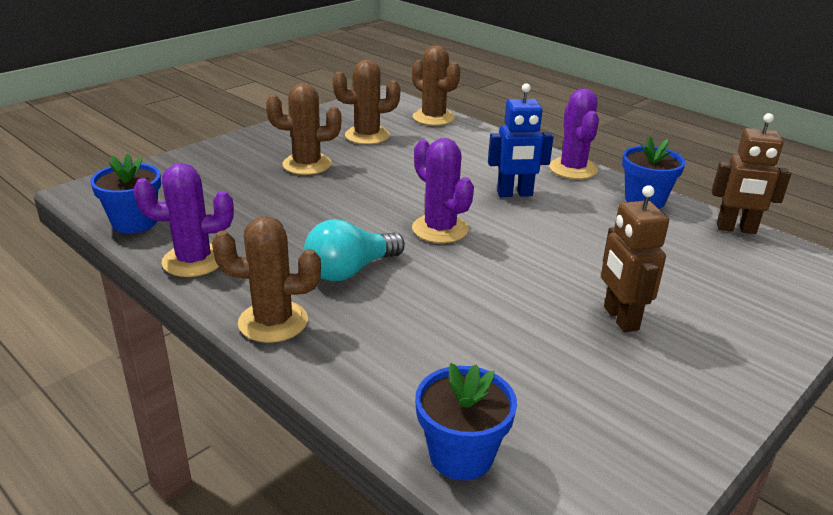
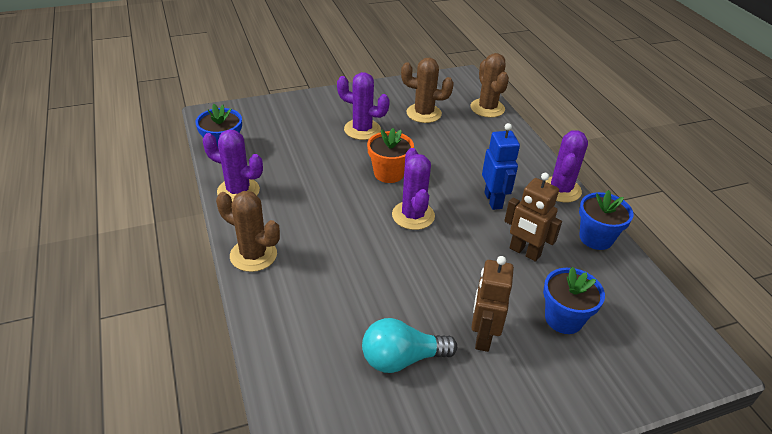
camera: 25 degrees right, 10 degrees up
brown cactus [266,83,341,175] -> purple cactus [337,72,390,140]
turquoise light bulb [304,219,405,281] -> turquoise light bulb moved to [362,318,457,373]
blue flower pot [415,363,517,480] -> blue flower pot moved to [543,267,605,334]
blue robot [488,83,554,197] -> blue robot turned 120 degrees counterclockwise [482,123,520,210]
brown robot [712,113,792,234] -> brown robot moved to [504,173,562,262]
none -> orange flower pot [367,128,414,183]

